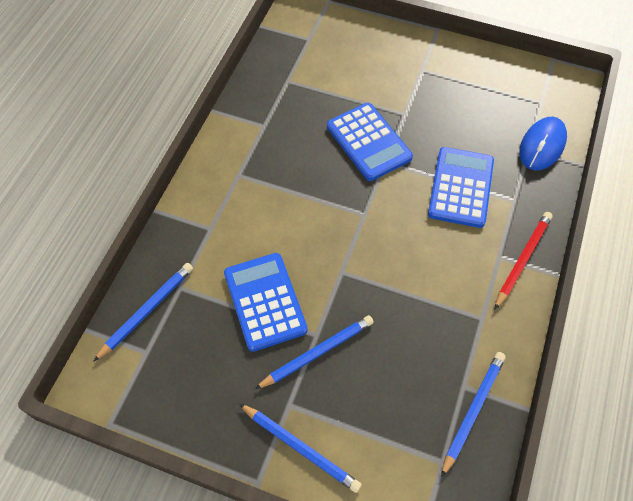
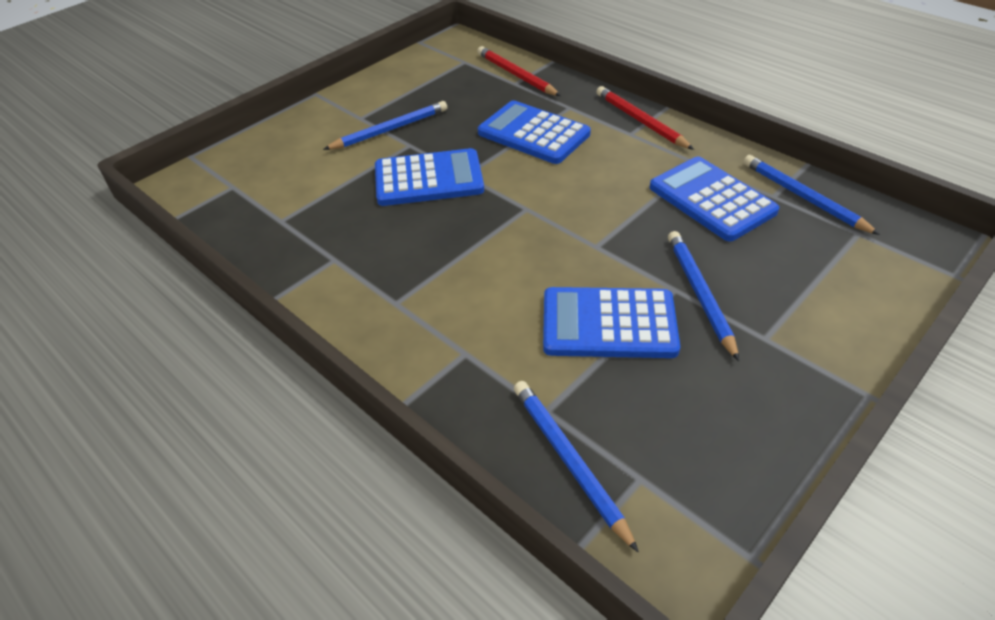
camera: 65 degrees left, 15 degrees down
blue pencil [239,403,362,493] -> blue pencil moved to [323,101,448,150]
blue mouse [519,117,567,170] -> red pencil [477,46,561,96]
none -> blue calculator [650,156,779,241]

